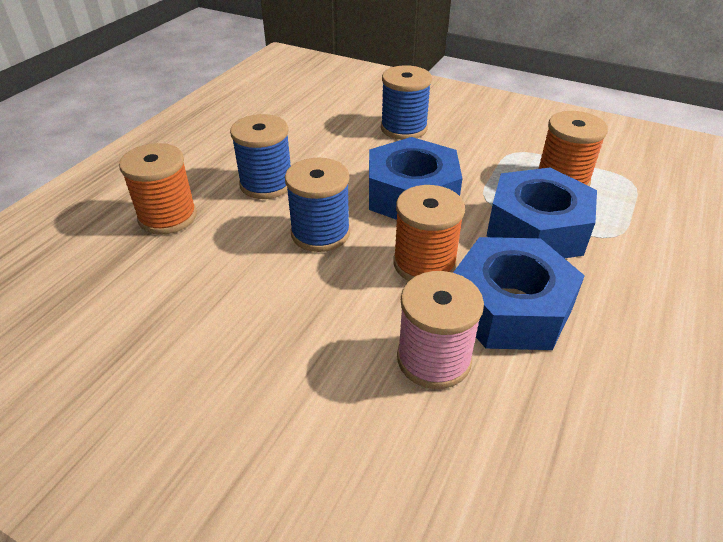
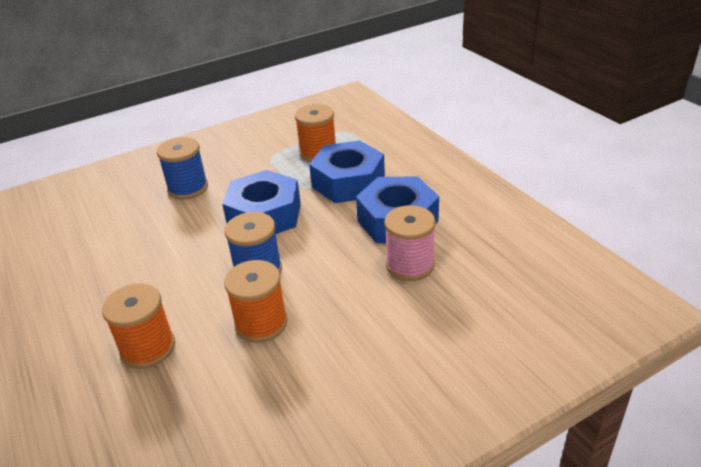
camera: 55 degrees left, 5 degrees down
blue spool [230,114,291,199] -> none
orange spool [393,185,465,281] -> orange spool moved to [224,260,288,343]

